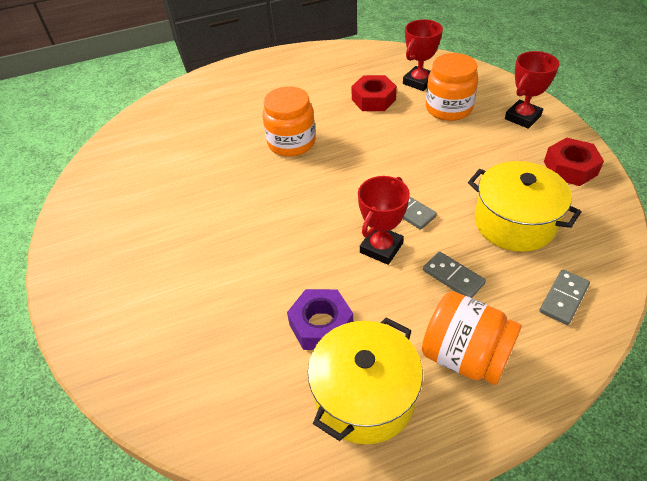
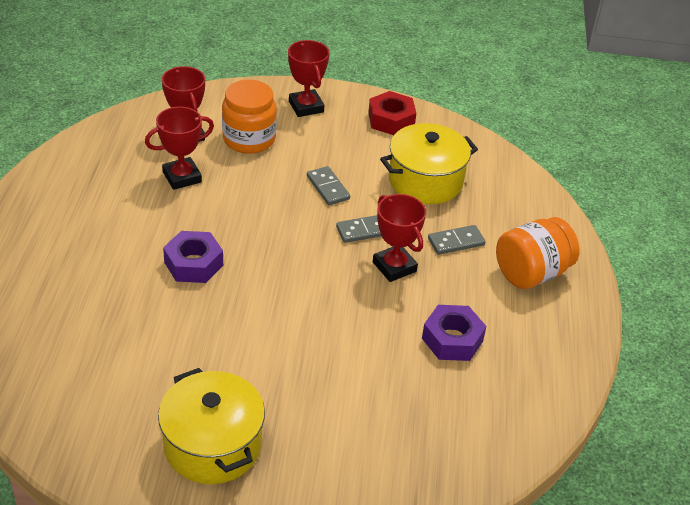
camera: 70 degrees left, 5 degrees down
orange jar [263,86,316,157] -> purple nut [163,231,223,283]
yellow pot [308,317,423,444] -> yellow pot moved to [158,368,265,484]
red nut [351,75,397,111] -> red trophy [145,107,214,190]
grey domino [539,269,590,325] -> grey domino moved to [307,166,350,205]

